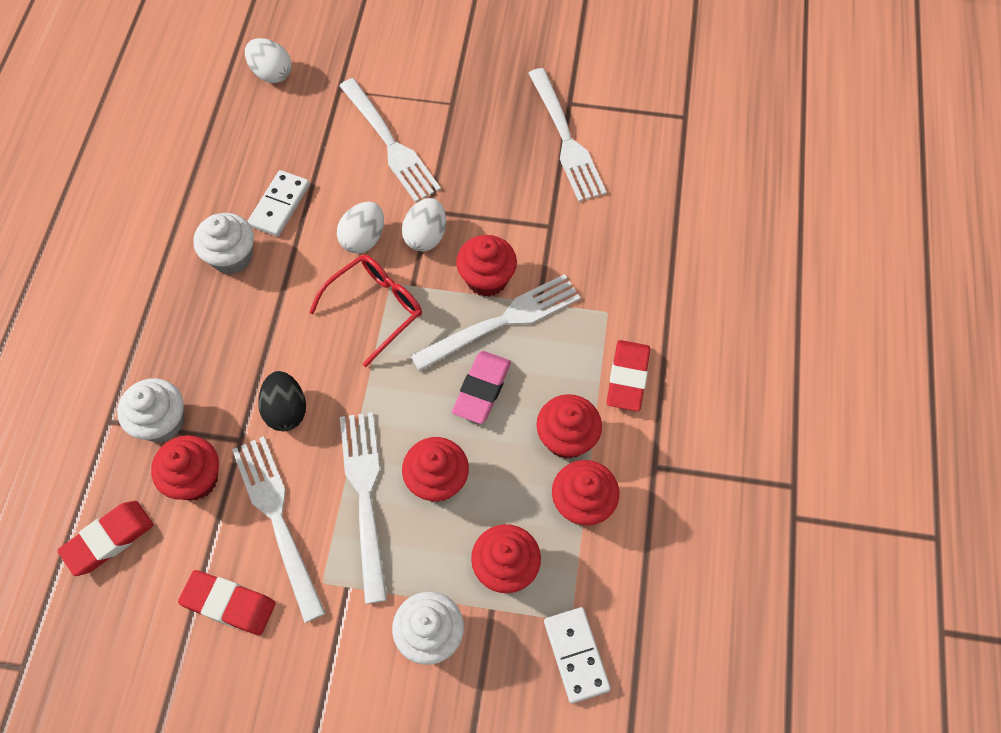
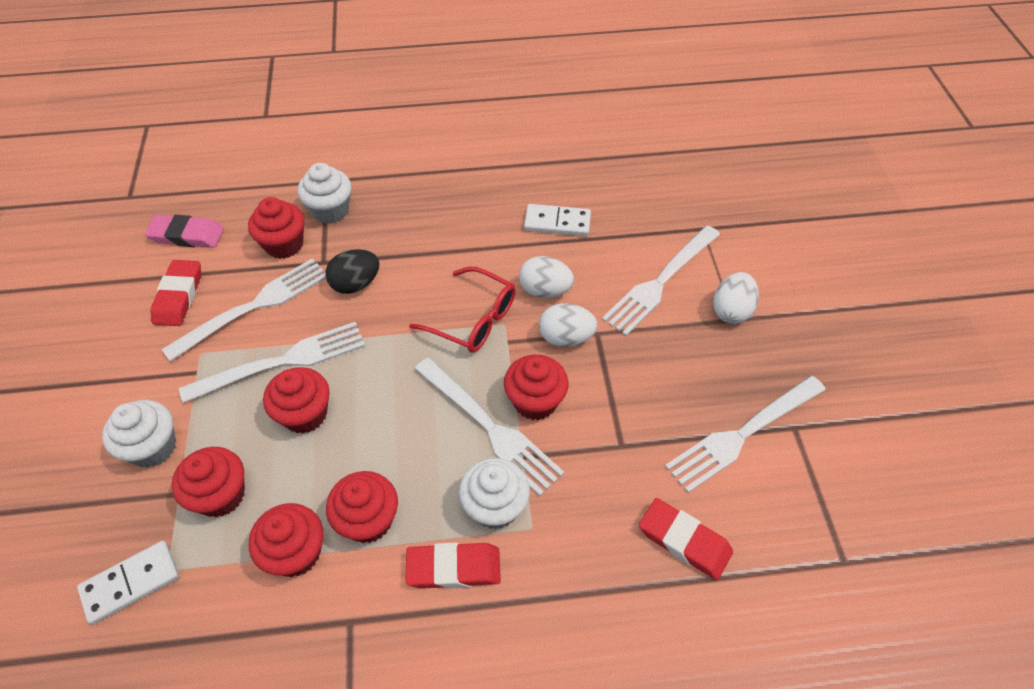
camera: 75 degrees right, 10 degrees down
red eraser [57,501,154,576] -> red eraser moved to [639,498,733,580]
white cupcake [193,213,254,274] -> white cupcake moved to [459,458,530,529]
white egg [245,38,291,83] -> white egg moved to [713,272,759,324]
pink eraser [452,351,511,424] -> pink eraser moved to [145,215,224,248]

